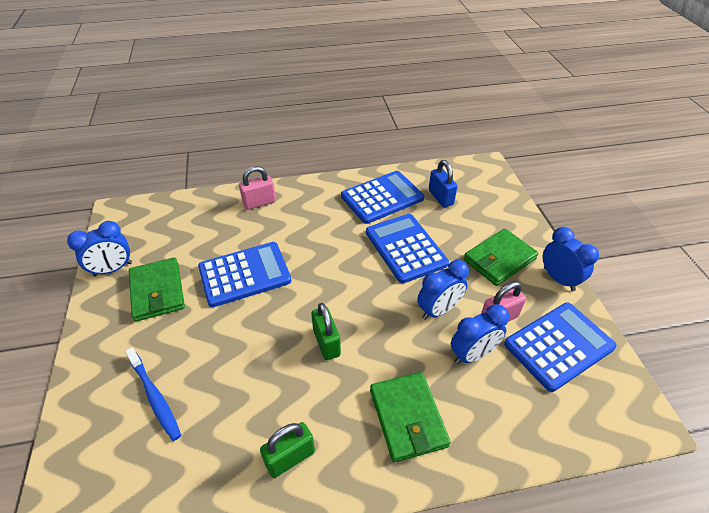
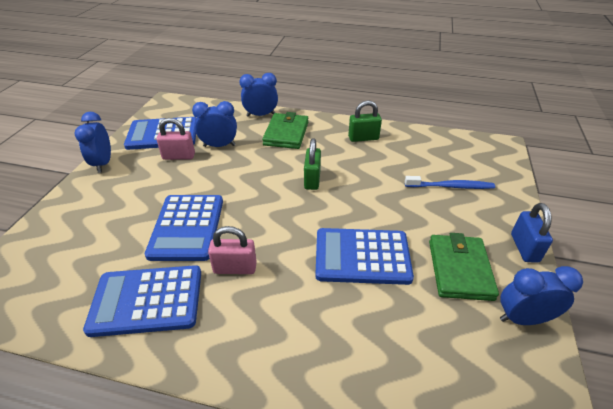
camera: 155 degrees left, 5 degrees down
blue toothbrush [125,348,181,441] -> blue toothbrush turned 105 degrees clockwise [405,176,495,189]
pink padlock [239,166,276,210] -> pink padlock moved to [208,226,257,274]
blue clock [417,260,469,320] -> blue clock moved to [239,73,278,117]
blue padlock [429,160,458,207] -> blue padlock moved to [511,203,553,262]
green wallet [464,229,538,286] -> none

